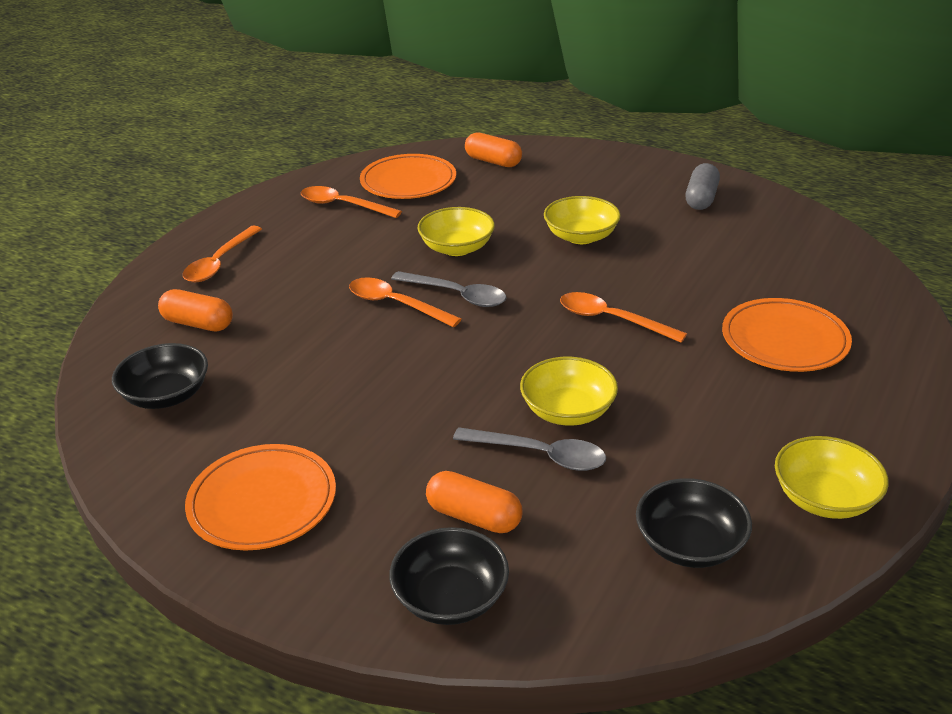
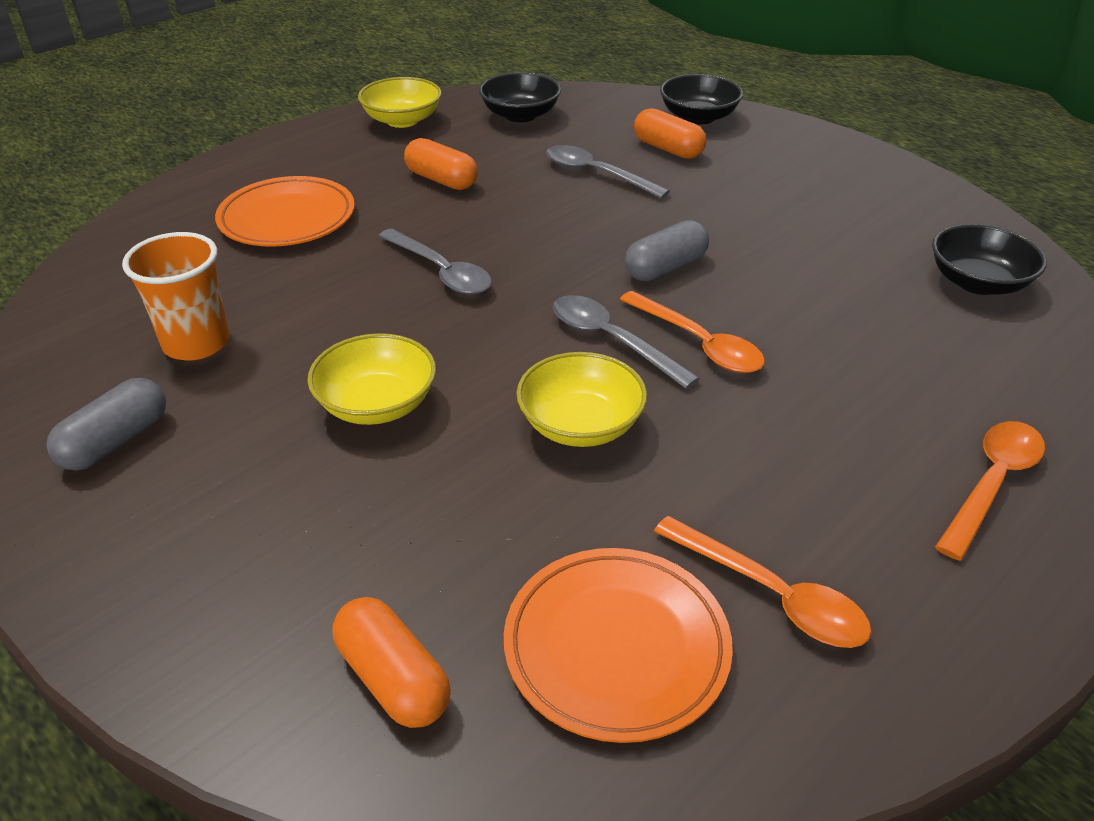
camera: 165 degrees left, 5 degrees up
orange capsule [158,289,233,331] -> orange capsule moved to [404,138,478,190]
orange plate [185,444,336,550] -> none
yellow bowl [520,357,618,426] -> none
orange spoon [560,292,687,343] -> grey spoon [379,228,492,295]
none -> orange cup [122,232,229,360]
none -> grey capsule [625,220,709,281]

